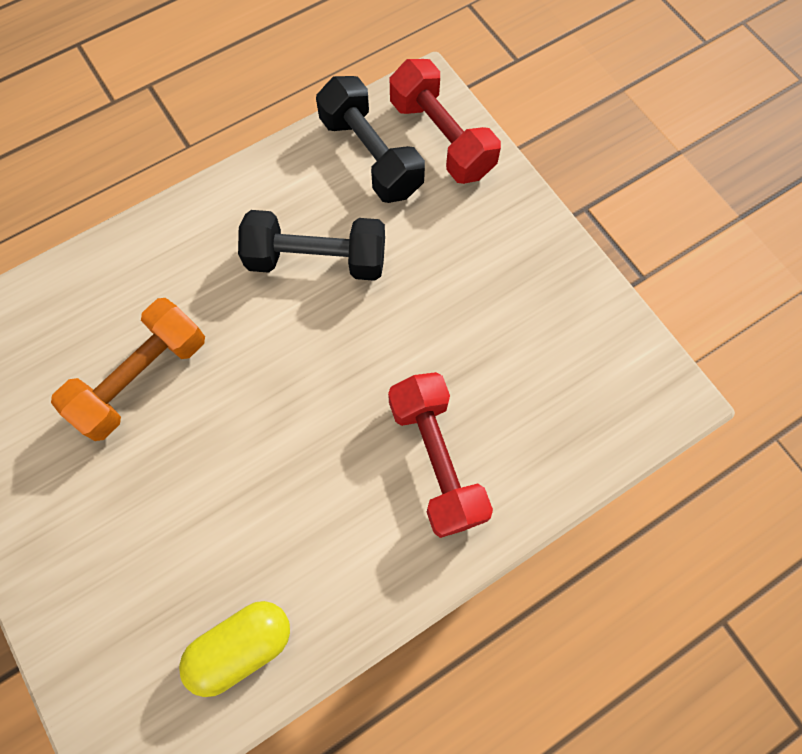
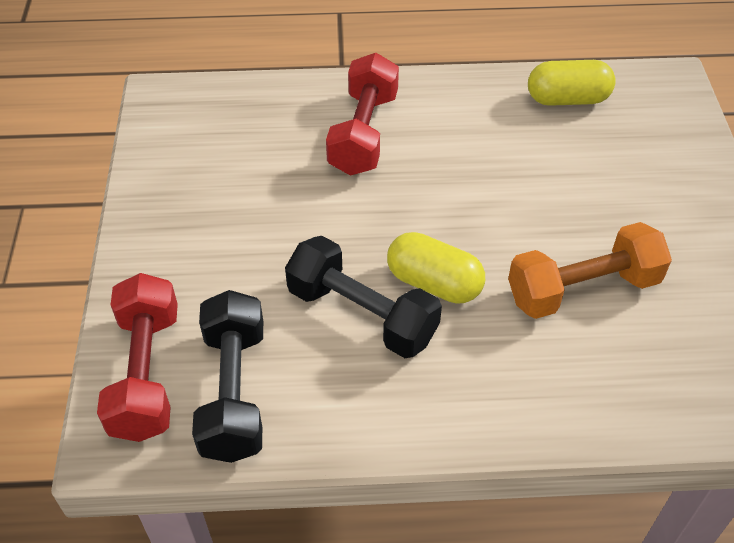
camera: 150 degrees left, 20 degrees down
none -> yellow capsule [387,232,485,304]

